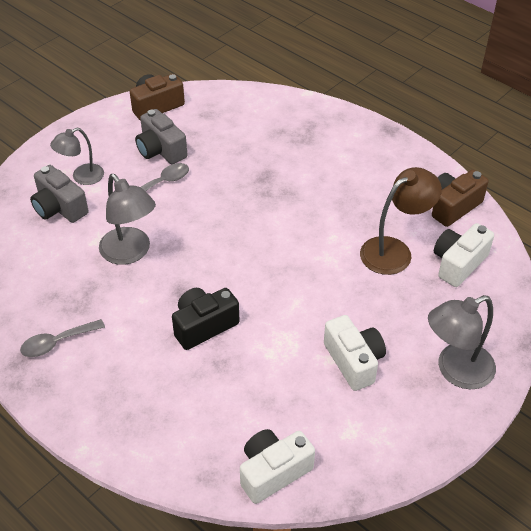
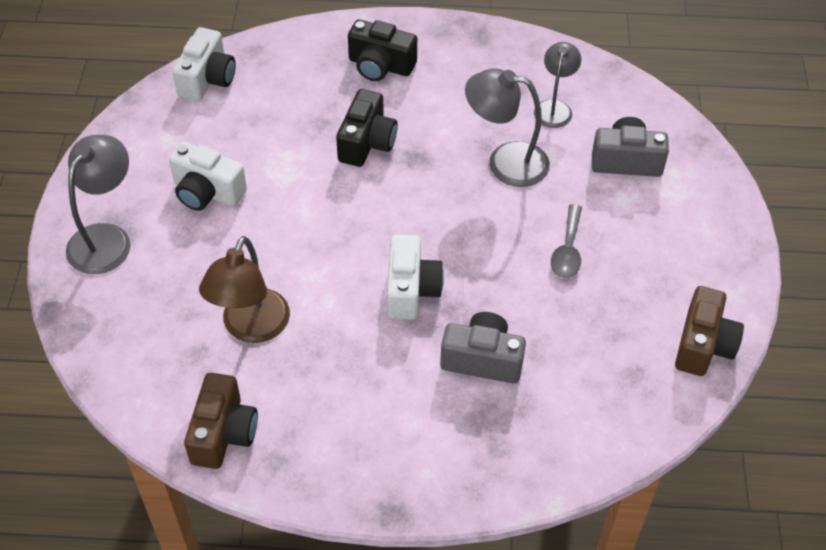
camera: 140 degrees right, 5 degrees up
grey spoon [20,319,105,357] -> none
grey lamp [50,128,104,185] -> grey lamp moved to [534,42,581,128]
grey camera [135,109,188,164] -> grey camera moved to [440,312,526,384]
white camera [434,223,494,287] -> white camera moved to [387,234,444,320]
none -> black camera [348,19,417,81]

